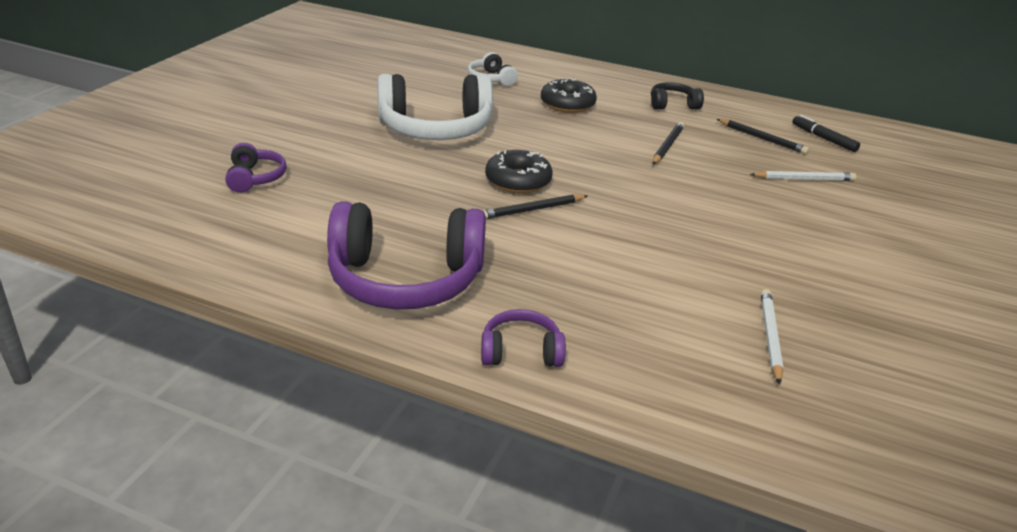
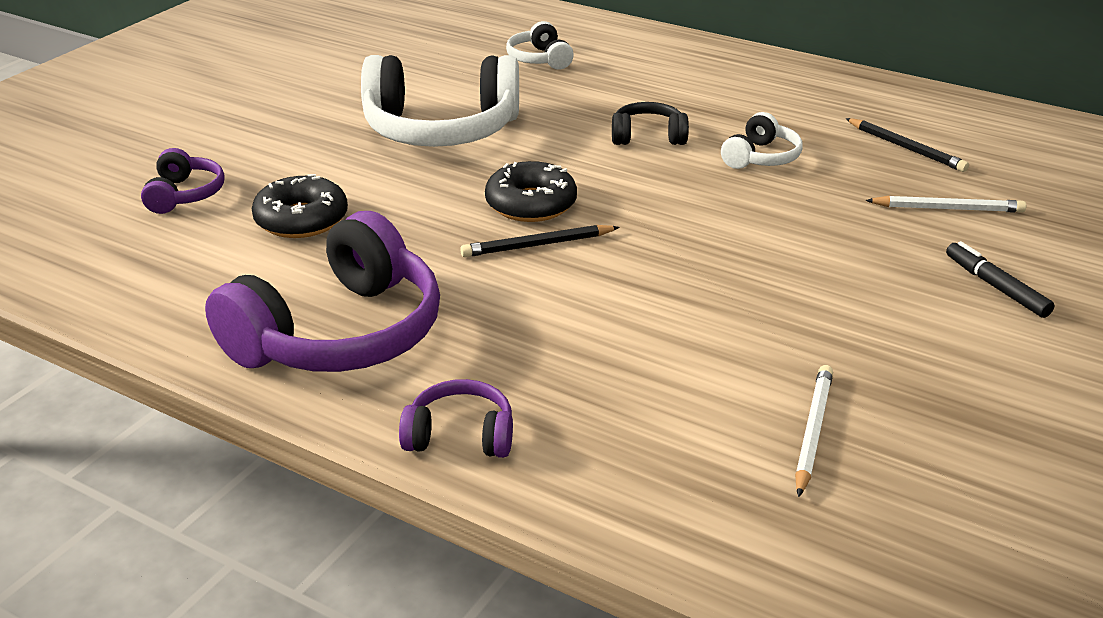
camera: 10 degrees right, 0 degrees up
purple headphones [327,201,486,309] -> purple headphones turned 60 degrees counterclockwise [205,211,440,372]
black donut [541,78,597,113] -> black donut moved to [252,174,348,238]
black headphones [651,82,704,110] -> black headphones moved to [612,102,689,145]
black pencil [652,122,684,165] -> white headphones [721,112,803,169]
black marker [793,115,860,152] -> black marker moved to [946,241,1055,318]

